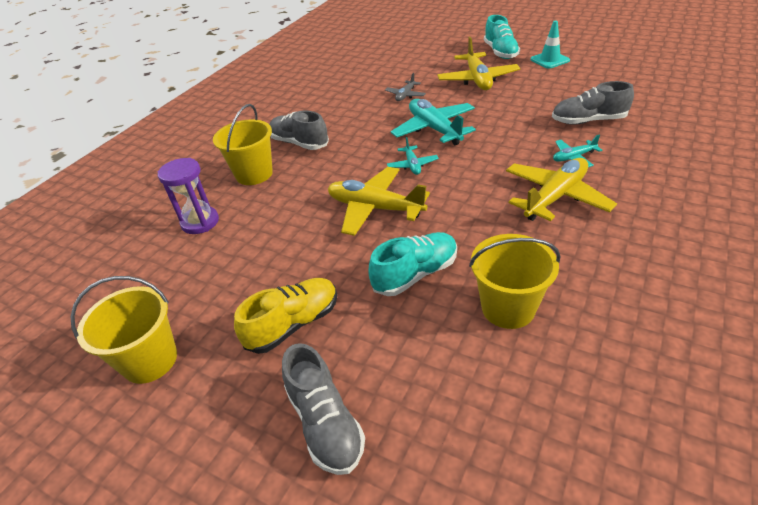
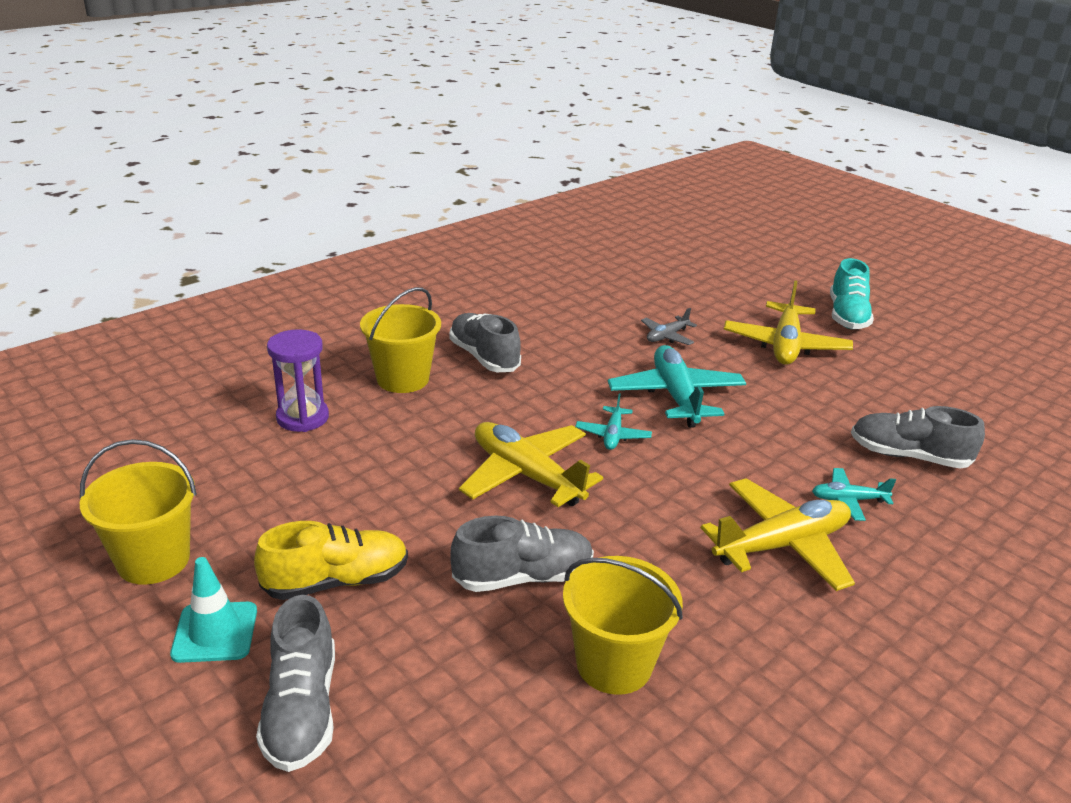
camera: 15 degrees right, 10 degrees down
turquoise shoe [368,232,457,296] -> grey shoe [450,516,594,592]
turquoise traffic cone [530,20,570,69] -> turquoise traffic cone moved to [170,557,257,663]

